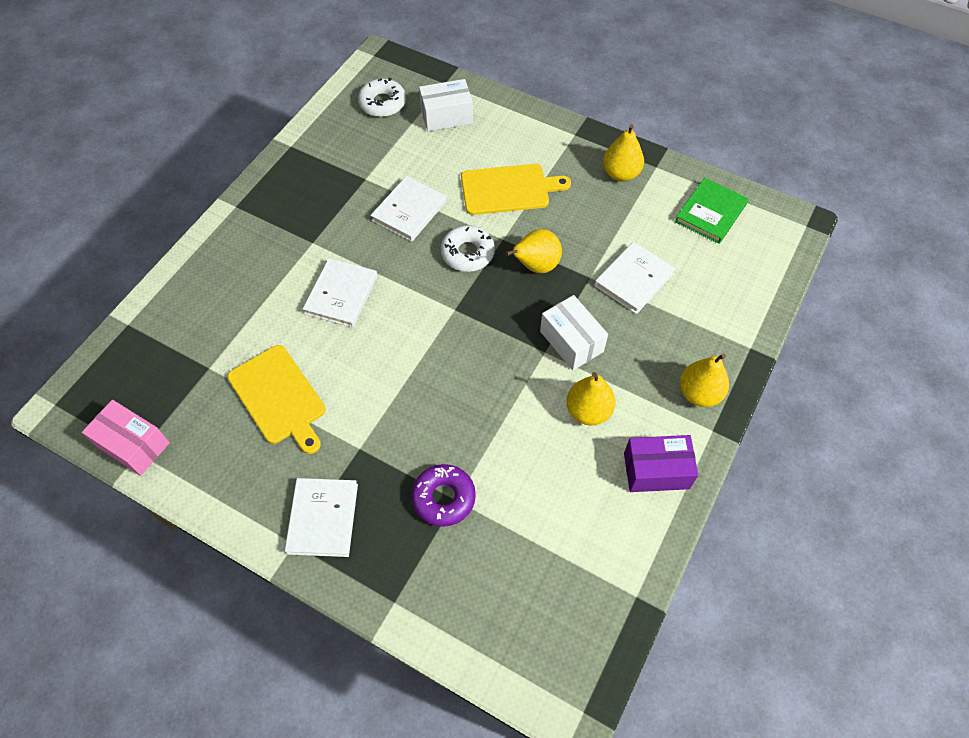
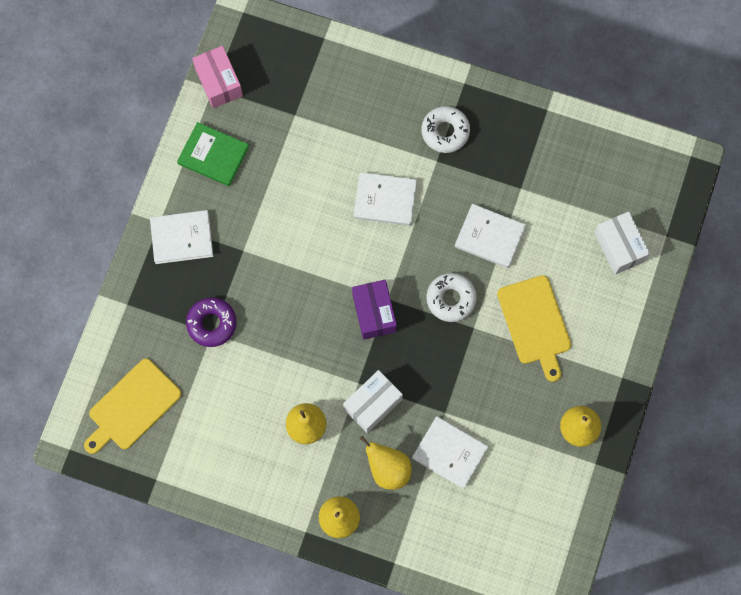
camera: 80 degrees right, 15 degrees up
pink box [82,400,170,476] -> pink box turned 45 degrees counterclockwise [192,46,243,108]
yellow cutting board [227,345,326,454] -> yellow cutting board moved to [84,359,181,454]
white donut [358,78,406,117] -> white donut moved to [421,106,470,153]
yellow pear [505,229,562,273] -> yellow pear moved to [360,436,412,490]
purple box [624,435,698,492] -> purple box moved to [352,280,397,340]
green book [675,178,749,244] -> green book moved to [177,122,249,186]

